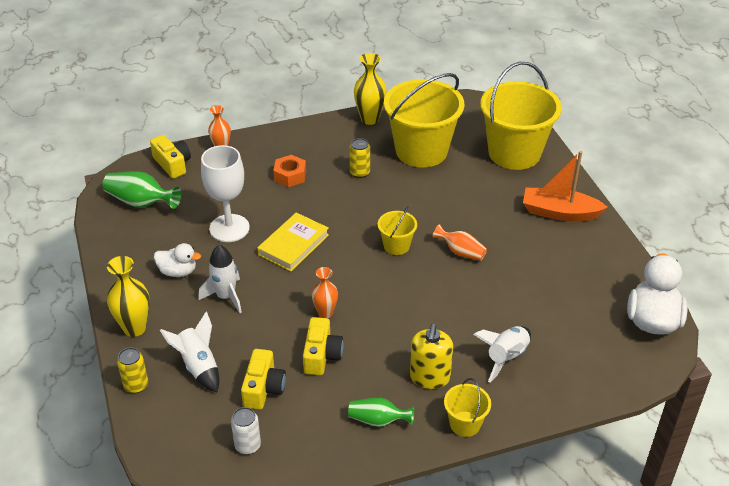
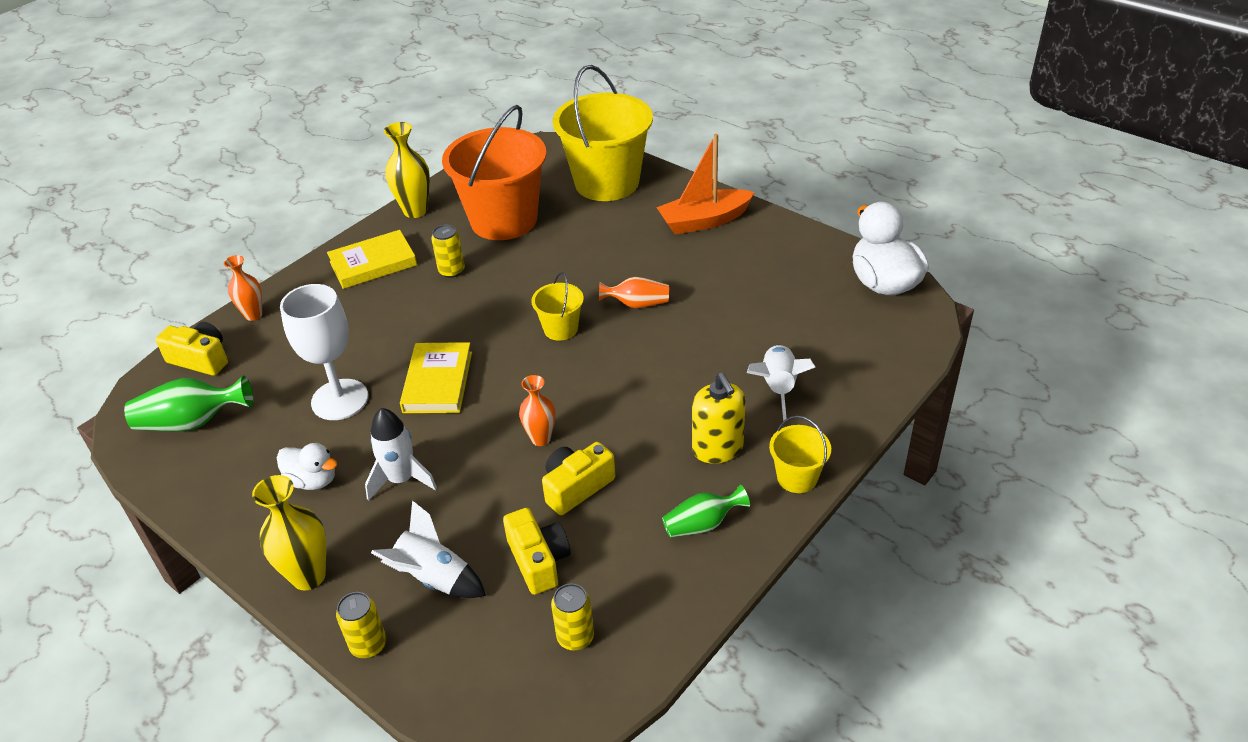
camera: 30 degrees left, 0 degrees up
white duck [154,243,201,277] -> white duck turned 45 degrees clockwise [277,443,337,490]
white can [231,407,261,454] -> yellow can [551,584,594,651]
orange nut [273,155,306,187] -> none
yellow camera [303,317,344,375] -> yellow camera turned 105 degrees counterclockwise [542,442,615,515]
yellow bucket [384,73,464,168] -> orange bucket [442,105,547,240]
none -> yellow book [327,230,417,289]

